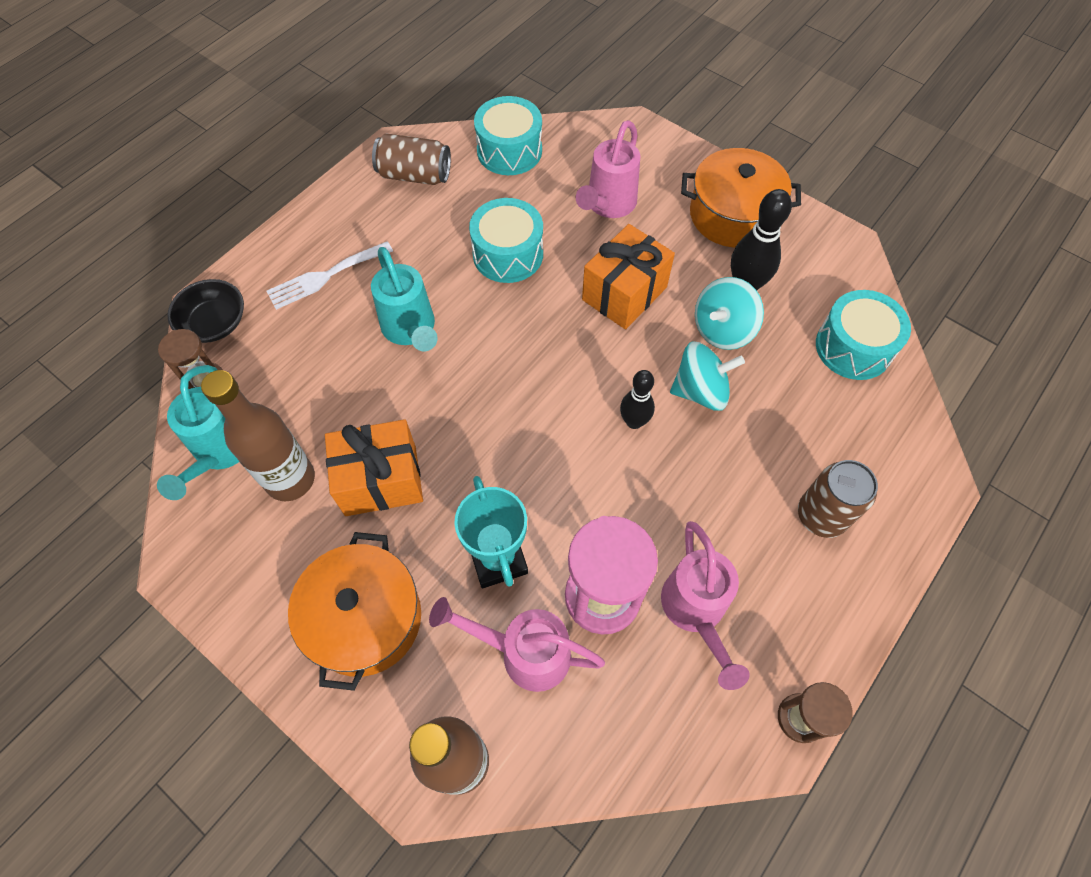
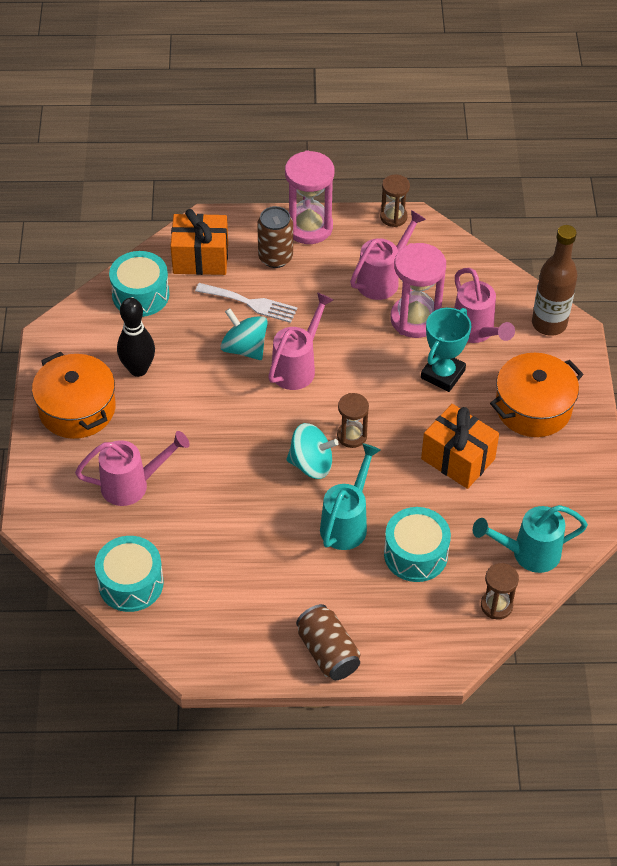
camera: 130 degrees left, 10 degrees down
turquoise watering can [157,365,239,500] -> turquoise watering can turned 150 degrees counterclockwise [473,505,588,573]
black bowl [167,279,244,343] -> none
brown bottle [201,370,315,501] -> none
white fork [266,241,393,310] -> white fork moved to [195,283,298,323]
brown can [372,133,451,185] -> brown can moved to [296,604,360,680]
turquoise drum [469,198,543,283] -> turquoise drum moved to [384,507,451,582]
orange gift [582,224,675,329] -> orange gift moved to [171,209,228,275]
black bowling pin [620,370,655,429] -> pink watering can [268,292,333,390]
turquoise spinning top [695,277,764,350] -> turquoise spinning top moved to [286,423,339,479]
none -> pink hourglass [285,150,334,244]
none -> brown hourglass [337,393,369,448]

